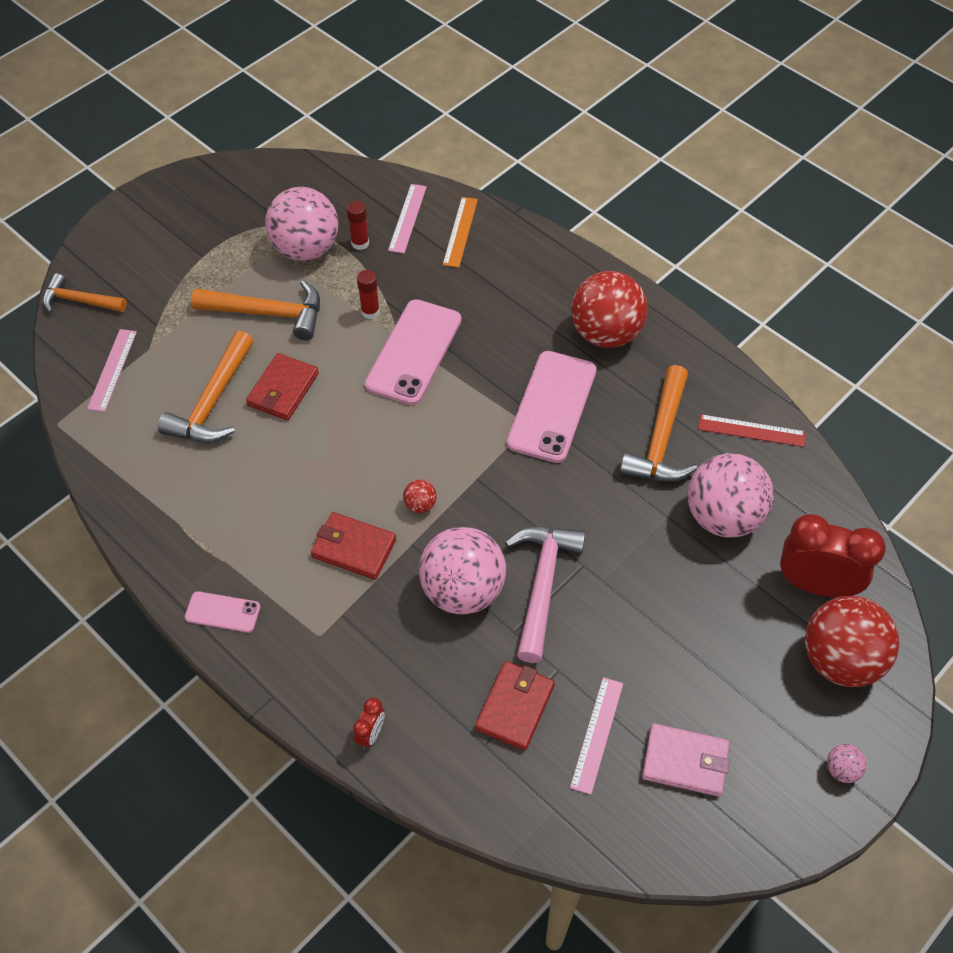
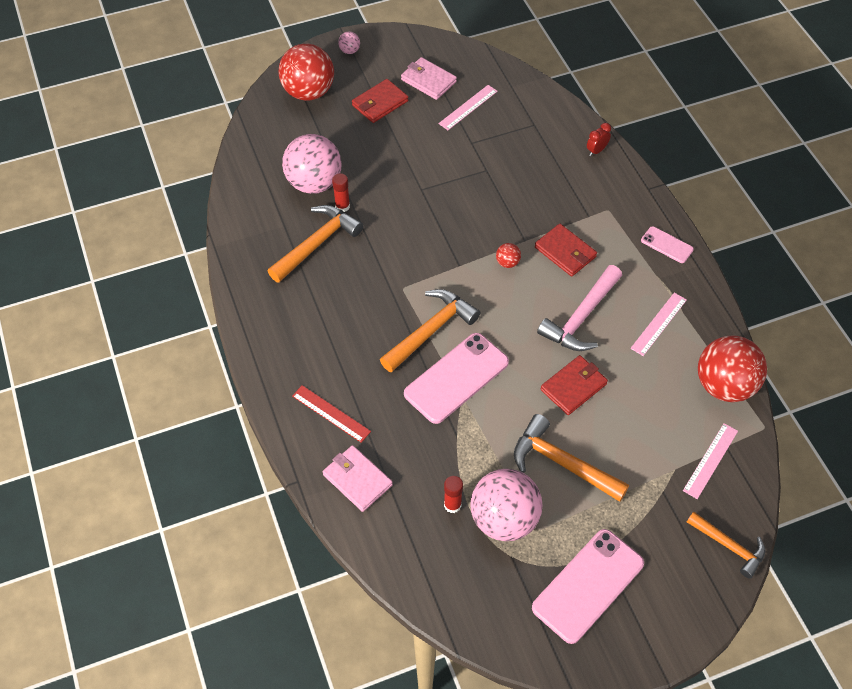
camera: 155 degrees left, 0 degrees up
orange hammer [158,330,254,443] -> orange hammer moved to [380,289,480,372]
red glue stick [357,270,380,319] -> red glue stick moved to [332,173,350,212]
pink ruler [388,184,427,253] -> pink ruler moved to [630,293,687,356]
pink ball [419,527,506,614] -> none
orange ruler [443,197,478,268] -> pink wallet [323,445,393,512]
red wallet [475,661,555,751] -> red wallet moved to [352,79,408,123]
pink hammer [505,527,586,663] -> pink hammer moved to [537,265,622,351]
pink phone [507,351,597,463] -> pink phone moved to [532,529,644,644]
red ball [571,271,648,348] -> red ball moved to [698,336,767,402]
red ruler [698,414,806,447] -> red ruler moved to [292,385,371,443]
red clock [780,514,886,597] -> none

